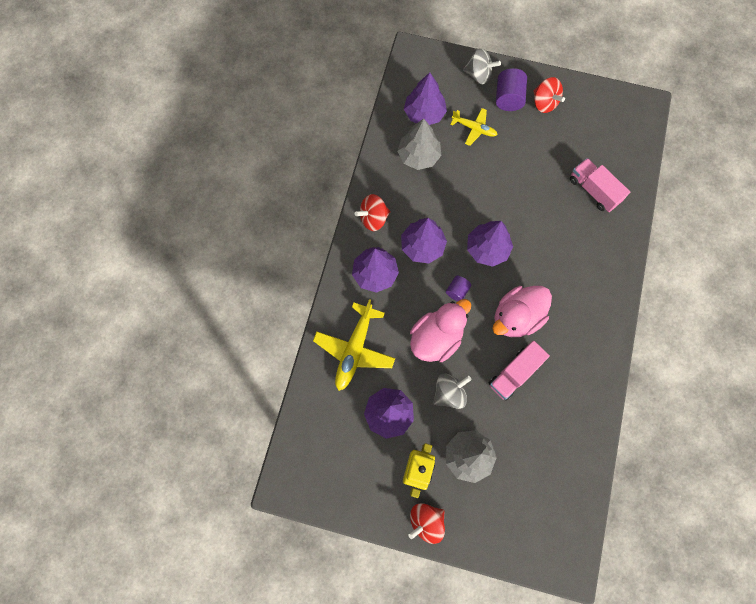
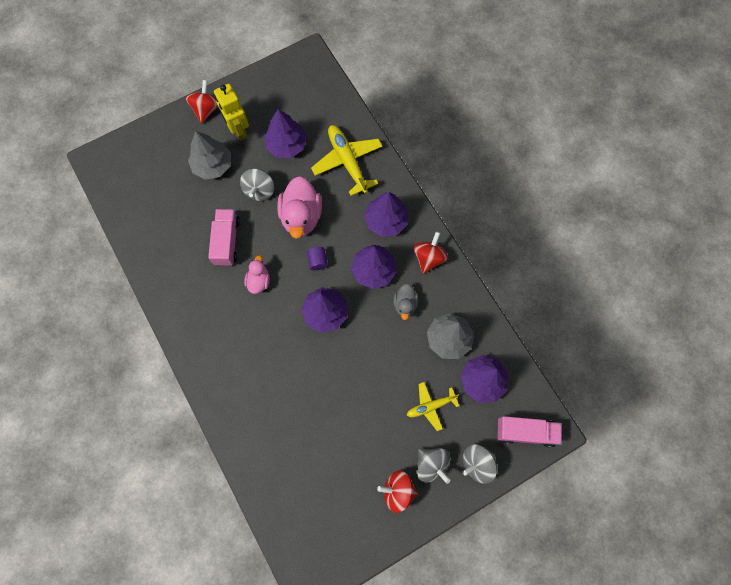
camera: 135 degrees right, 0 degrees up
pink duck [492,286,552,337] -> pink duck [244,255,270,294], size x0.54
purple cylinder [496,68,527,111] -> grey spinning top [416,448,451,484]
pink truck [570,158,630,212] -> pink truck moved to [498,416,562,447]
none -> grey duck [393,283,418,320]

